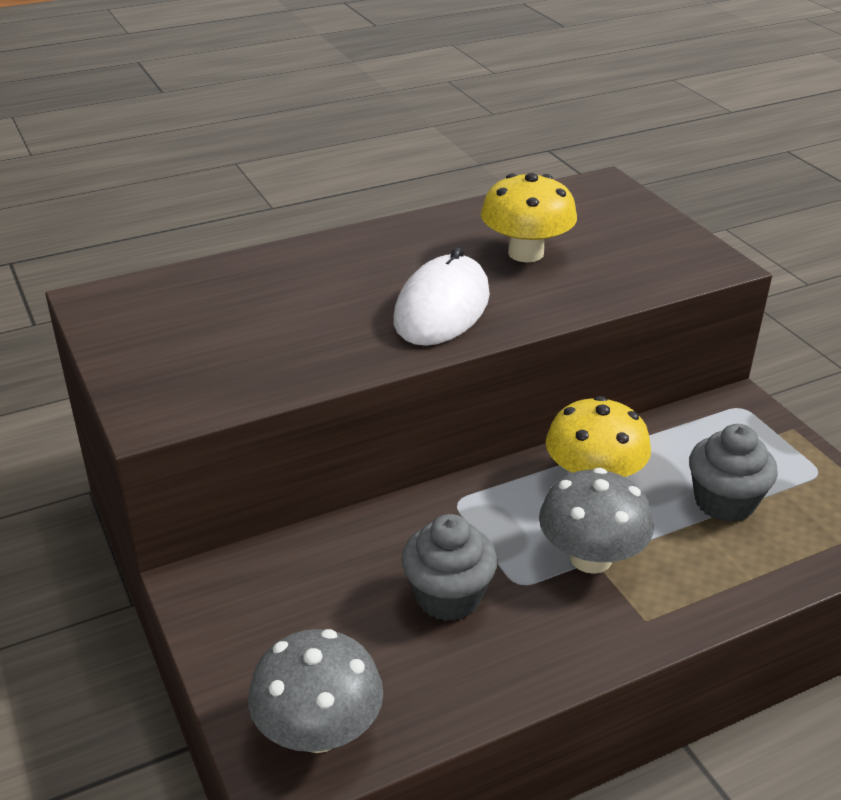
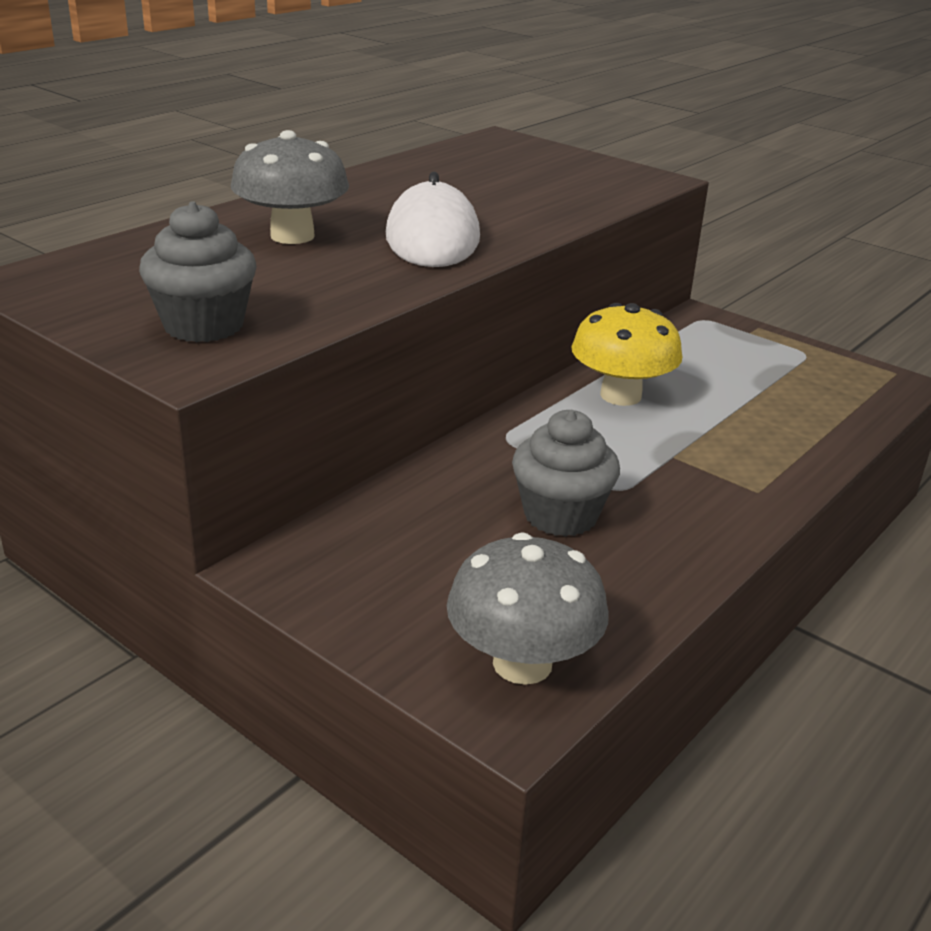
camera: 25 degrees left, 5 degrees down
yellow mushroom [481,173,577,262] -> none
grey mushroom [539,468,654,574] -> grey mushroom moved to [231,130,349,244]
grey cupcake [689,424,778,522] -> grey cupcake moved to [139,201,256,342]

